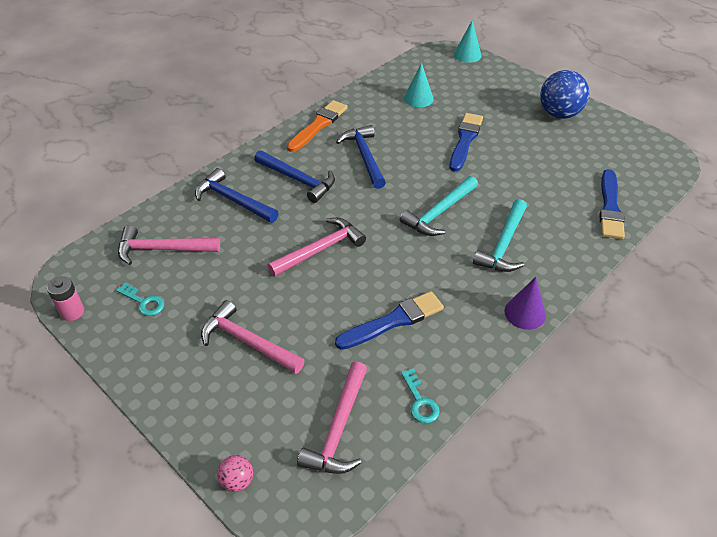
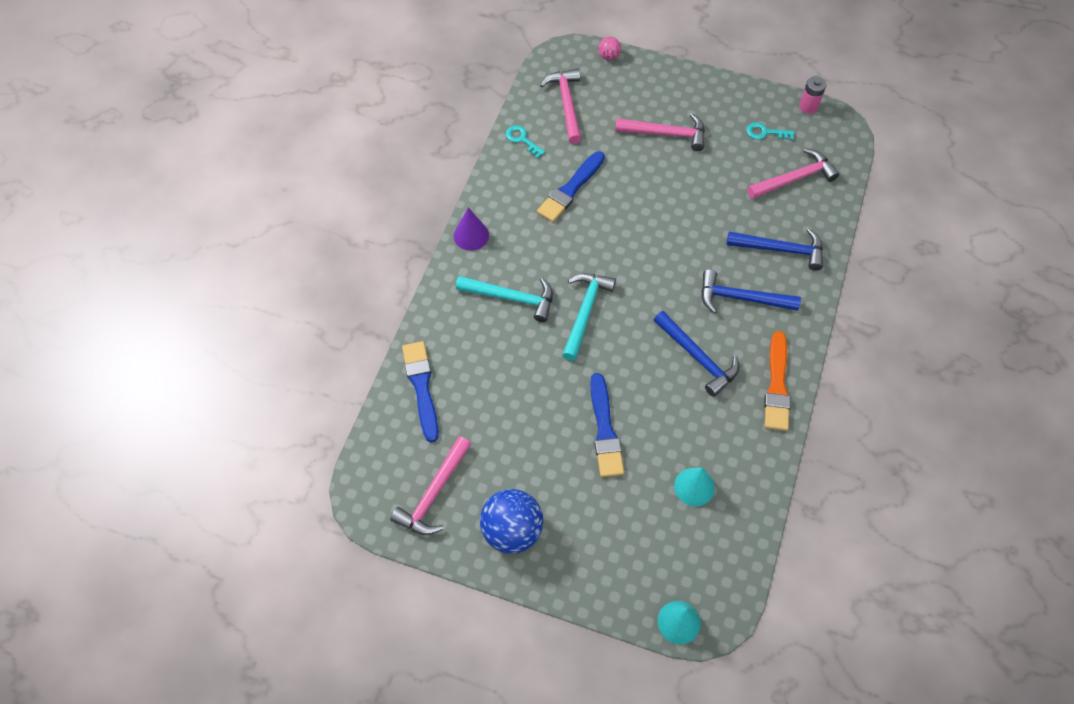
camera: 155 degrees right, 15 degrees up
pink hammer [267,218,366,277] -> pink hammer moved to [390,436,471,535]
turquoise hammer [473,199,527,272] -> turquoise hammer turned 105 degrees clockwise [456,276,553,322]

